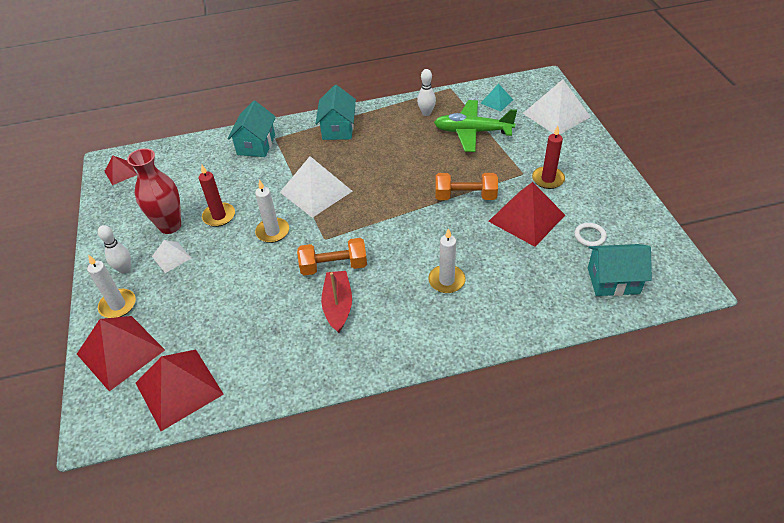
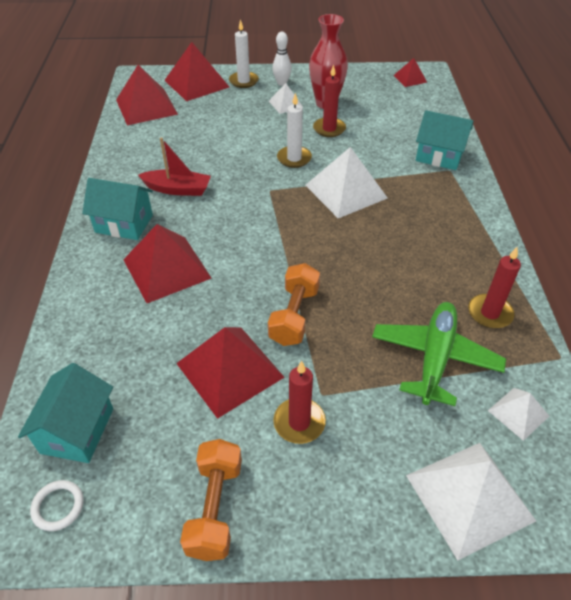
camera: 100 degrees right, 0 degrees up
orange dumbbell [297,238,367,276] -> orange dumbbell moved to [180,439,242,561]
turquoise house [315,85,356,140] -> turquoise house moved to [82,178,153,240]
white bowling pin [417,69,436,116] -> red candle [468,247,521,329]
white candle [428,228,466,293] -> red pyramid [123,224,211,303]
turquoise pyramid [480,83,513,112] -> white pyramid [488,388,549,441]
white ring [574,223,607,246] -> white ring moved to [30,480,83,531]

